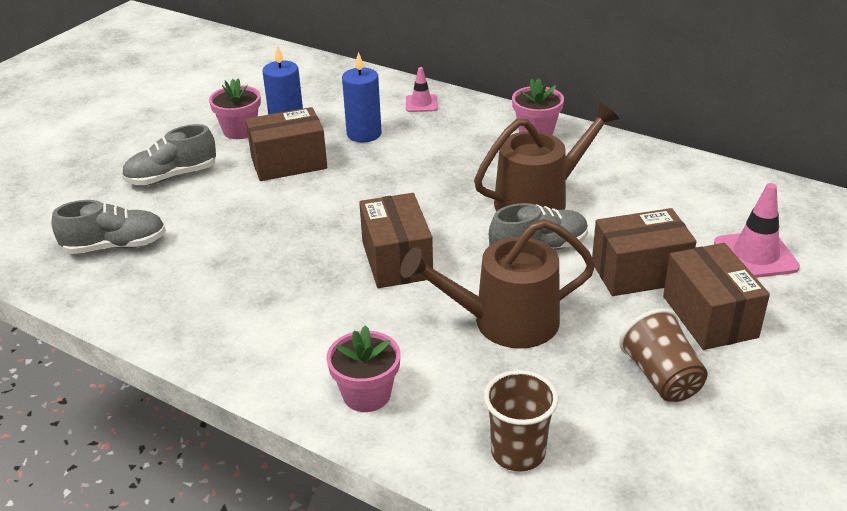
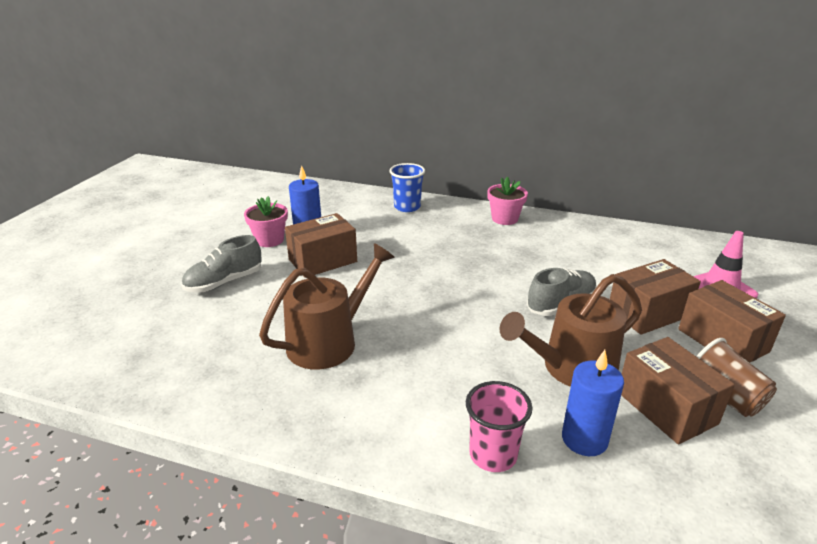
camera: 15 degrees left, 5 degrees down
grey shoe [52,200,166,254] -> none
pink flower pot [326,325,400,412] -> pink cup [466,381,532,472]
blue candle [342,52,382,143] -> blue candle moved to [562,350,624,456]
brown box [359,193,433,288] -> brown box moved to [621,337,735,444]
pink traffic cone [406,67,438,112] -> blue cup [389,163,425,212]
brown watering can [474,102,619,211] -> brown watering can moved to [259,243,395,369]
brown cup [484,370,558,472] -> none

